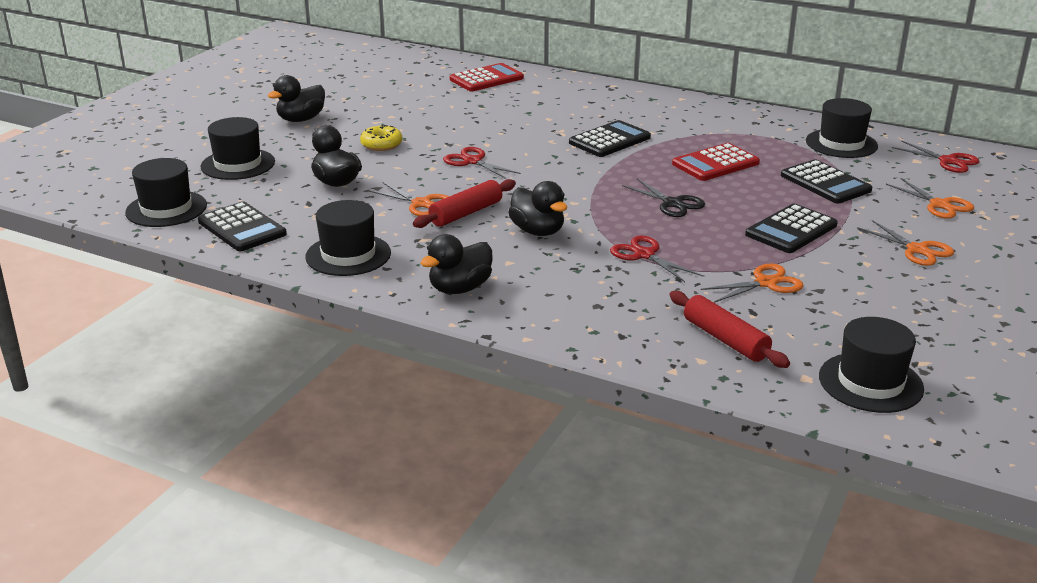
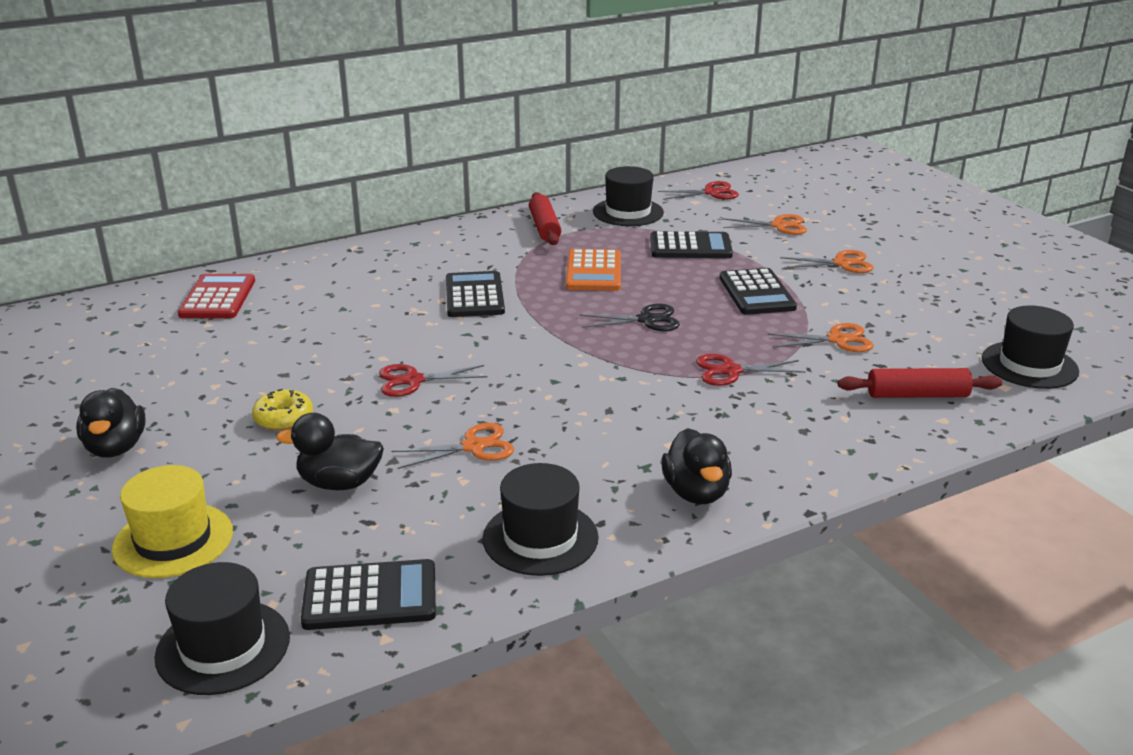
camera: 55 degrees left, 0 degrees up
black hat [200,117,275,180] -> yellow hat [112,465,233,578]
red rolling pin [413,179,516,228] -> red rolling pin moved to [529,192,561,245]
black duck [508,181,567,236] -> none
red calculator [672,143,760,181] -> orange calculator [566,249,621,291]
orange scissors [701,264,804,303] -> orange scissors turned 75 degrees clockwise [767,323,874,352]

